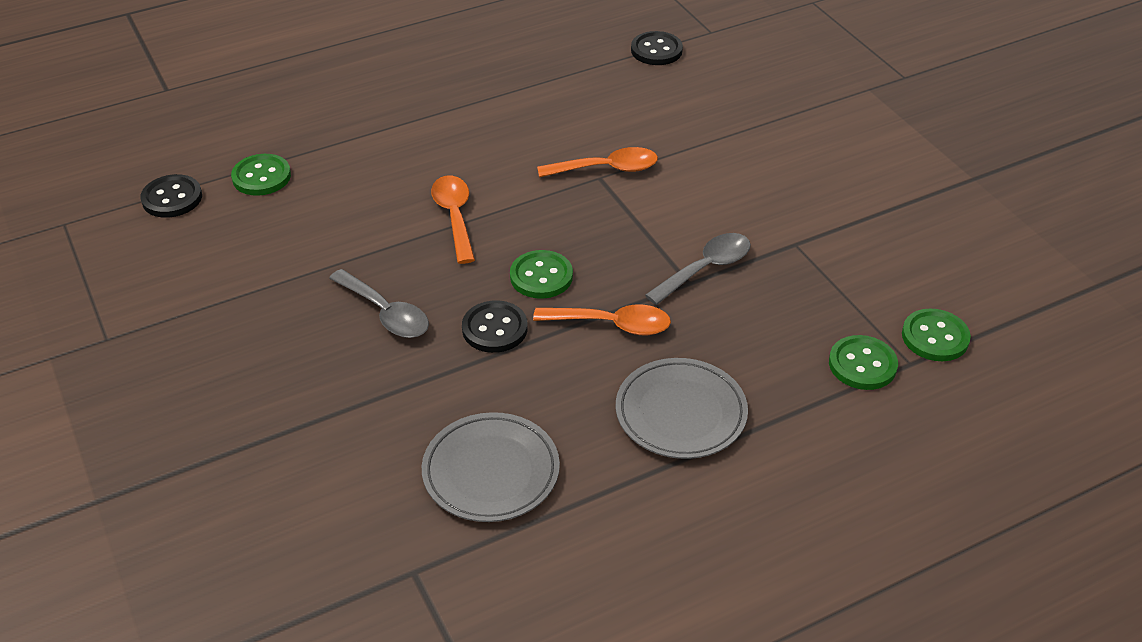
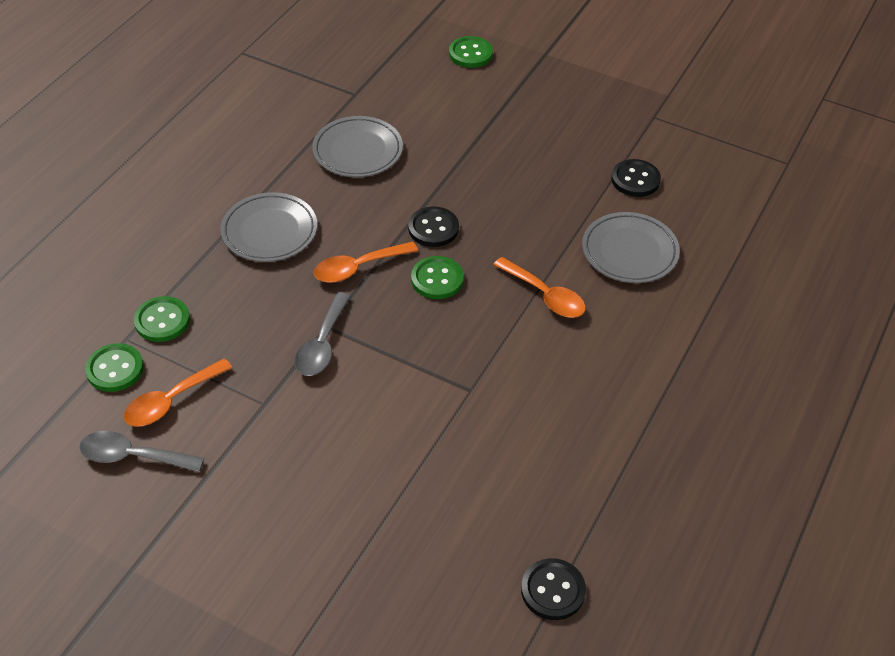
camera: 145 degrees right, 5 degrees up
black button [140,174,202,218] -> black button moved to [611,159,661,197]
green button [231,154,291,196] -> green button moved to [449,36,493,68]
grey spoon [329,269,429,338] -> grey spoon moved to [79,431,204,472]
orange spoon [537,147,658,178] -> orange spoon moved to [124,359,232,427]
none -> grey plate [582,212,680,283]

